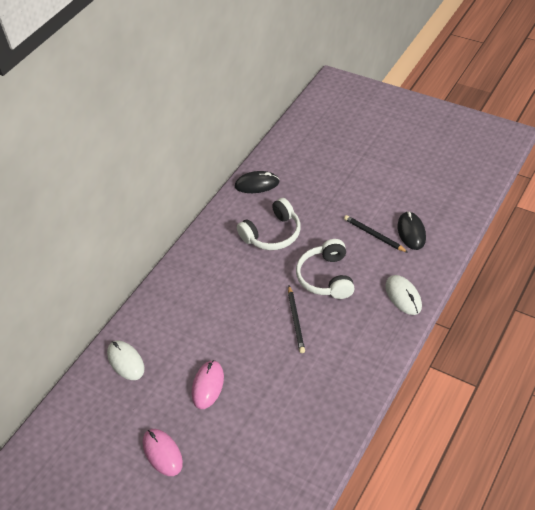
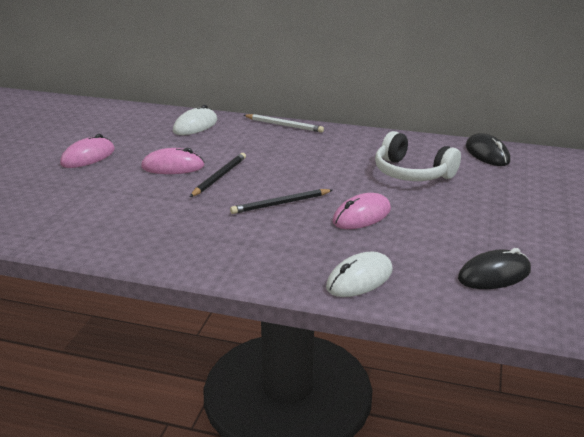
camera: 70 degrees right, 20 degrees down
white headphones [296,239,355,299] -> pink mouse [332,193,391,229]
black pencil [344,215,409,253] -> black pencil moved to [190,153,246,197]
none -> white pencil [243,114,324,133]

